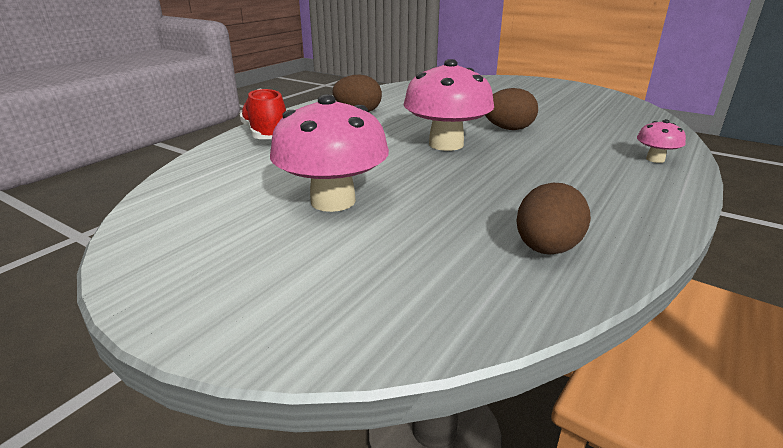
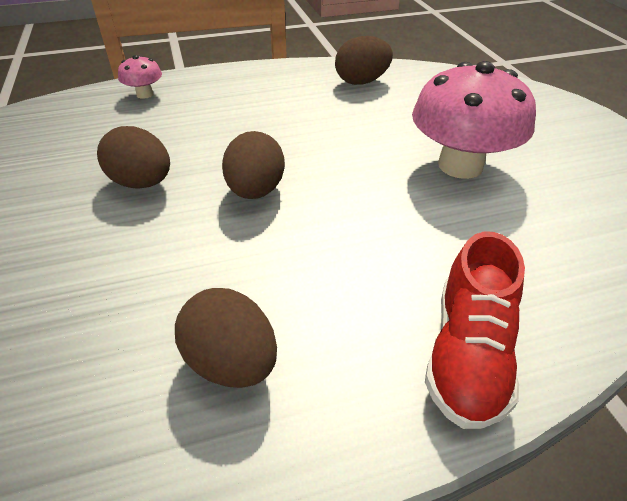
camera: 140 degrees left, 15 degrees up
pink mushroom [404,59,494,151] -> brown egg [222,131,285,199]

